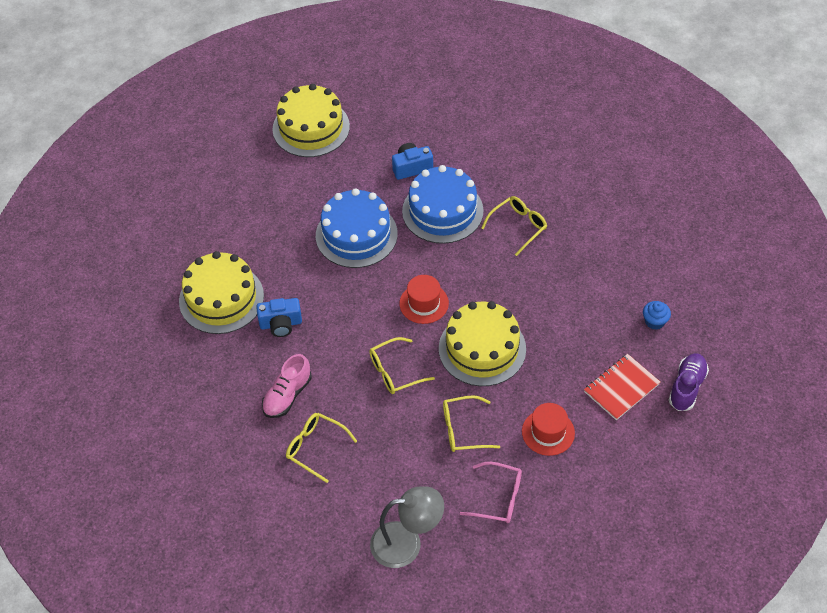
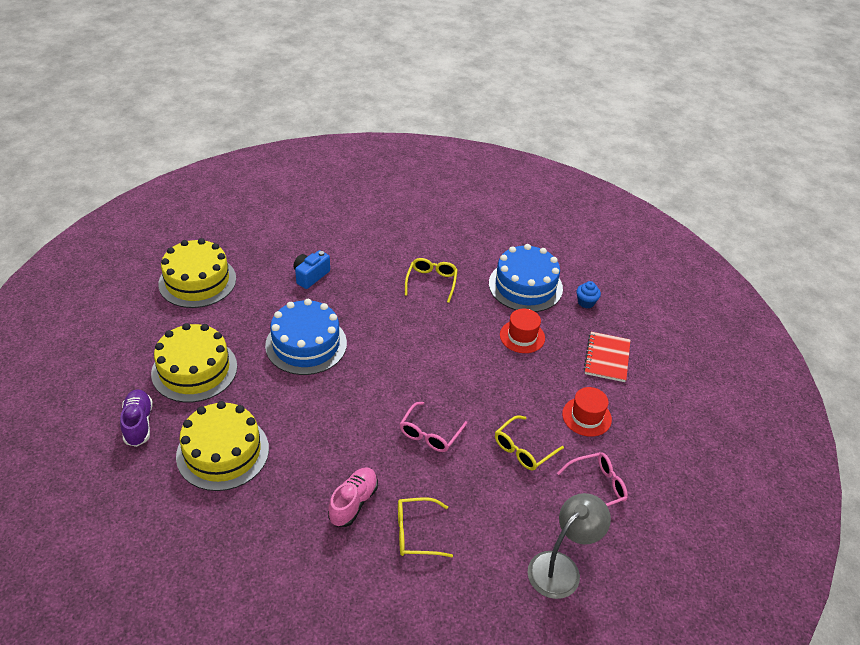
camera: 40 degrees left, 10 degrees down
blue camera [256,298,302,337] -> none
pink shoe [262,354,312,418] -> pink shoe turned 150 degrees counterclockwise [328,467,378,527]
yellow glasses [369,337,435,394] -> pink glasses [400,402,467,452]
red hat [399,275,449,324] -> red hat moved to [500,309,545,353]
blue cake [402,165,484,244] -> blue cake moved to [489,244,563,312]
yellow cake [439,301,526,386] -> yellow cake moved to [151,323,237,403]
purple shoe [669,353,709,411] -> purple shoe moved to [120,389,153,447]

